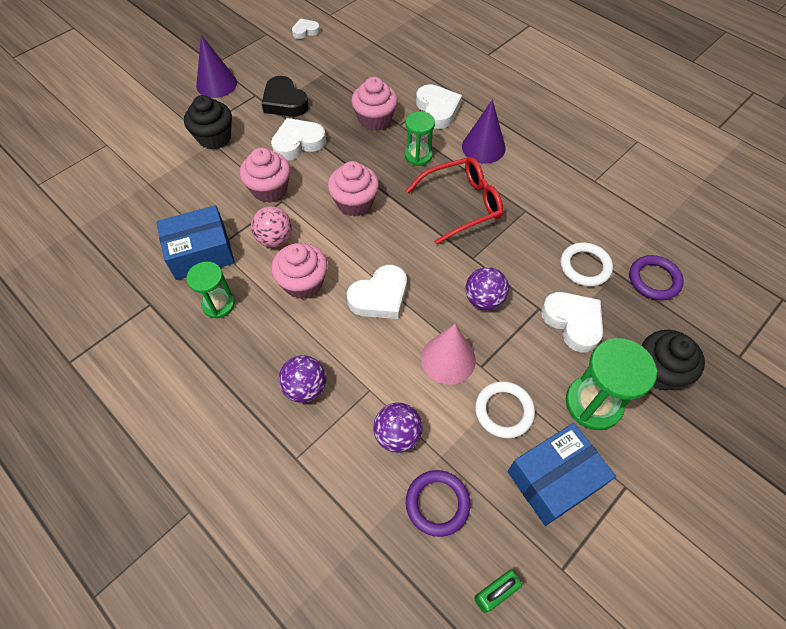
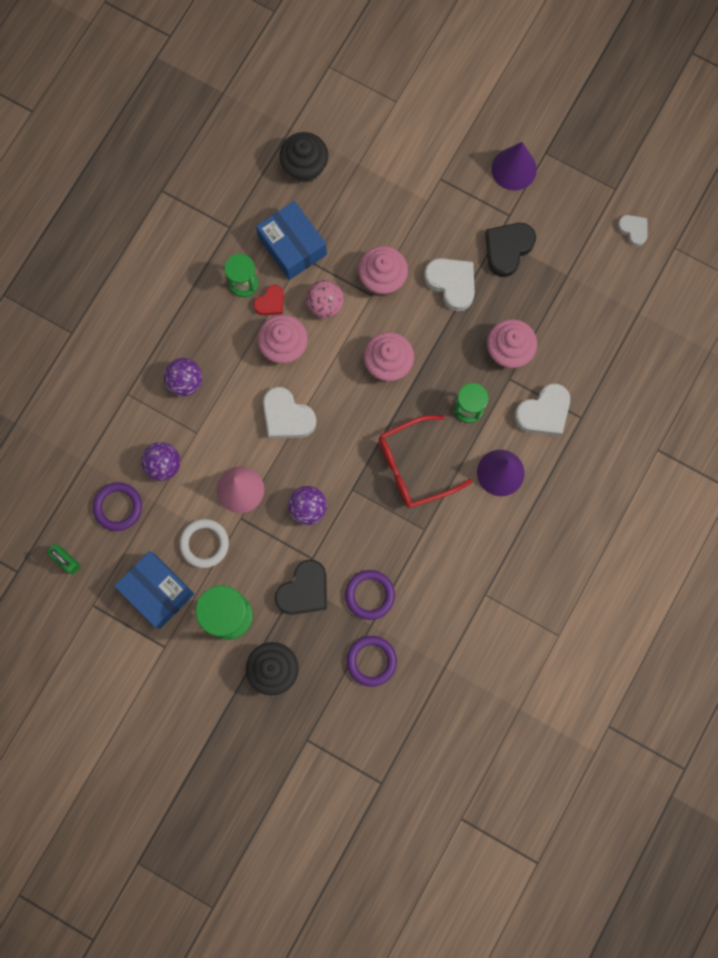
camera: 75 degrees right, 20 degrees up
black cupcake [184,95,232,149] -> black cupcake moved to [279,132,328,182]
red glasses [406,157,503,245] -> red glasses turned 105 degrees clockwise [379,415,473,508]
white heart [541,292,603,352] -> black heart [275,559,327,615]
white ring [560,242,613,287] -> purple ring [345,570,395,620]
none -> red heart [253,285,284,316]

